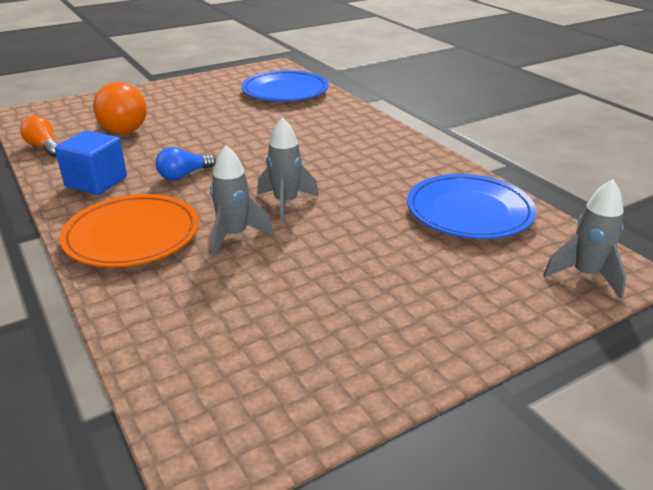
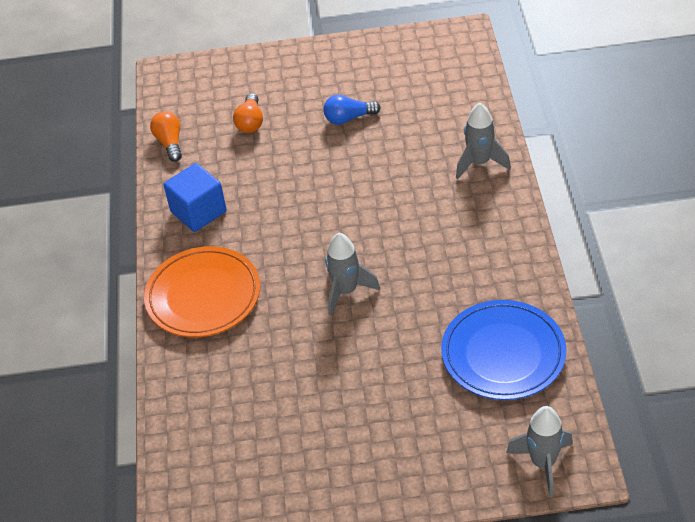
camera: 30 degrees right, 15 degrees up
orange light bulb [93,82,147,134] -> orange light bulb [233,93,263,133], size x0.57
blue light bulb [156,147,216,180] -> blue light bulb moved to [323,94,381,125]
grey rocket [210,145,273,257] -> grey rocket moved to [456,103,511,179]
blue plate [241,70,328,101] -> none

